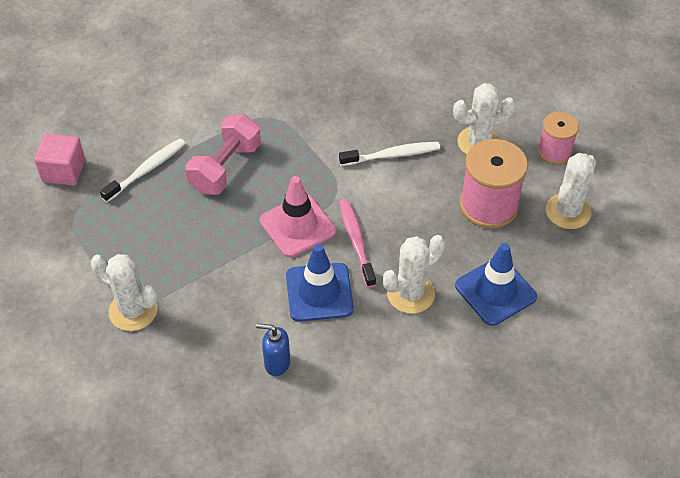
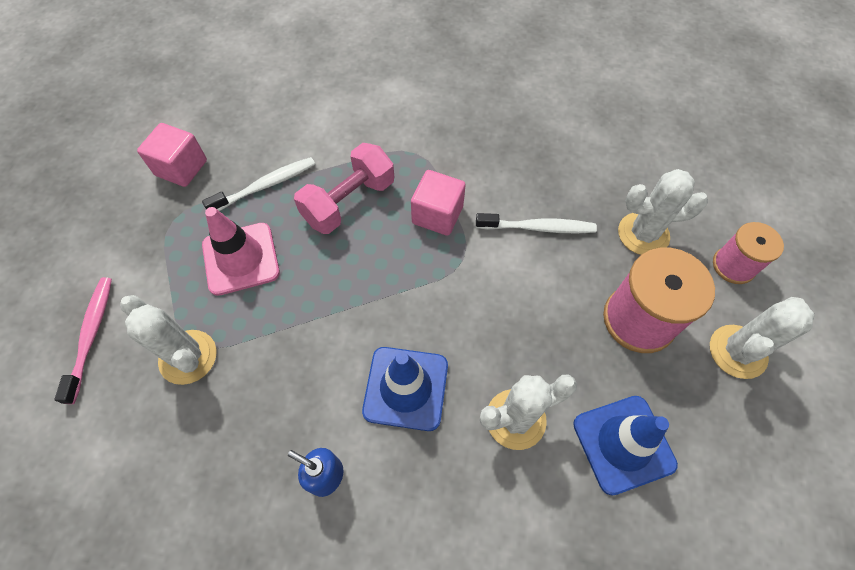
camera: 15 degrees right, 10 degrees up
pink traffic cone [260,176,336,257] -> pink traffic cone moved to [202,207,280,296]
pink toothbrush [339,199,376,288] -> pink toothbrush moved to [54,277,112,404]
none -> pink cube [411,170,466,236]

